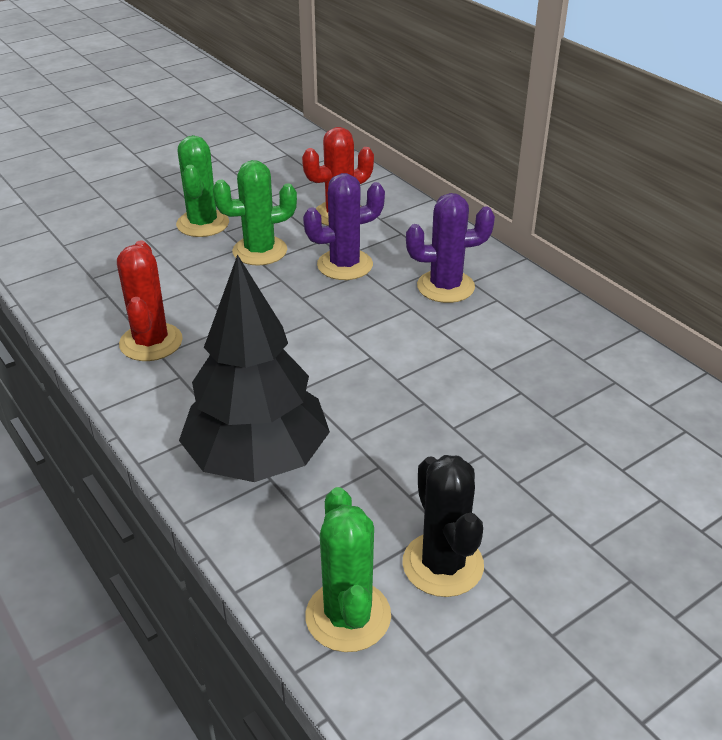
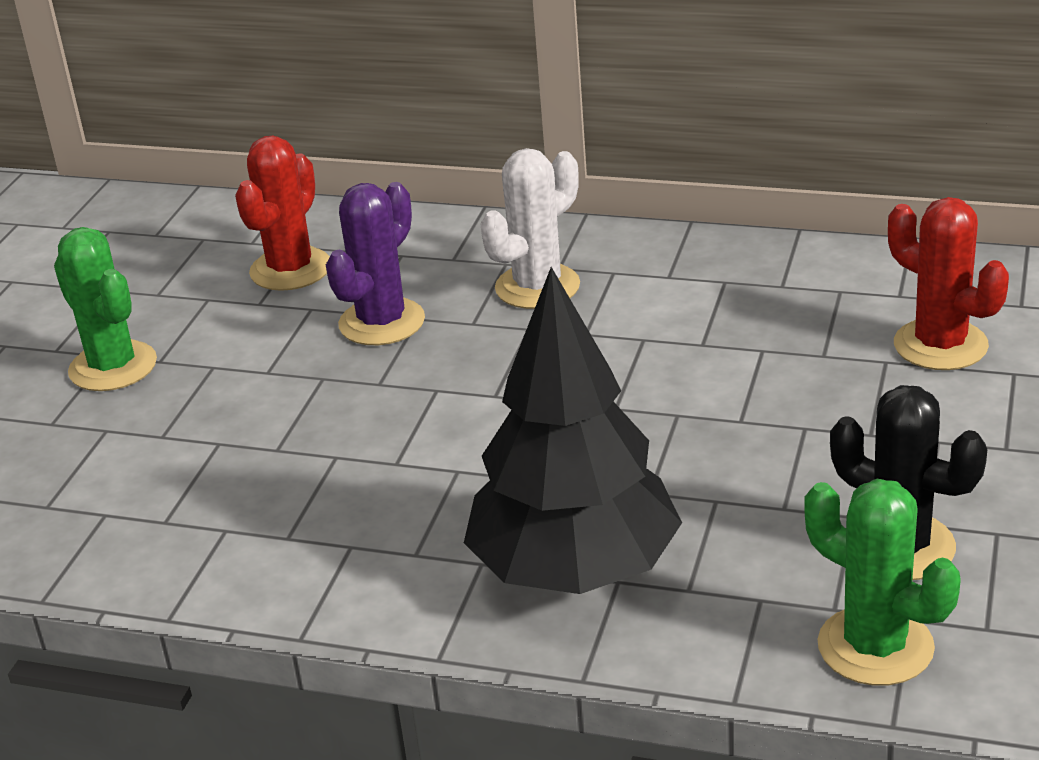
camera: 35 degrees left, 5 degrees down
red cactus [117,240,183,361] -> red cactus moved to [888,197,1009,370]
green cactus [213,160,297,266] -> none
purple cactus [406,193,495,303] -> white cactus [481,148,580,309]

